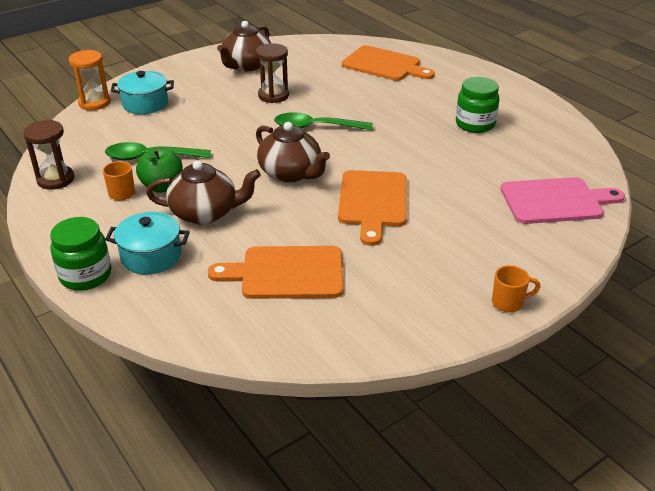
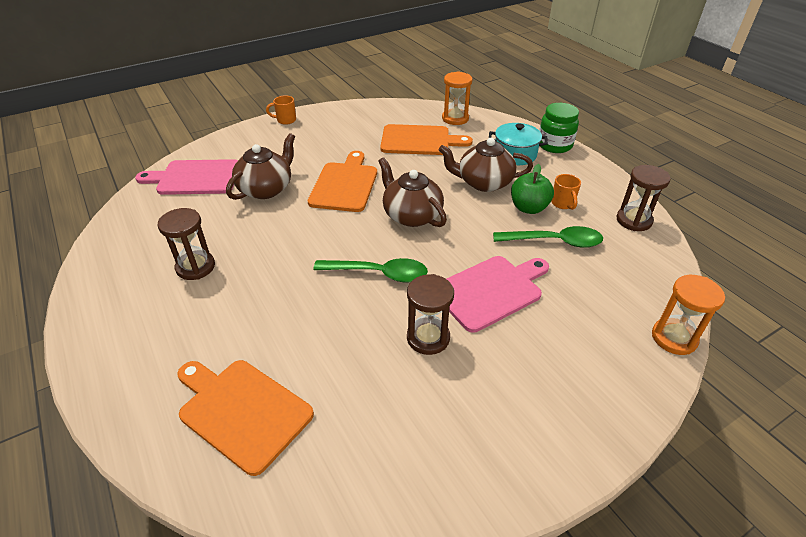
camera: 175 degrees left, 5 degrees up
turquoise pot [111,71,174,114] -> none
brown teapot [217,21,271,71] -> brown teapot moved to [226,133,295,200]
green jar [456,77,499,133] -> brown hourglass [158,208,215,280]
none -> orange hourglass [442,71,473,125]
none -> pink cutting board [447,256,549,333]

